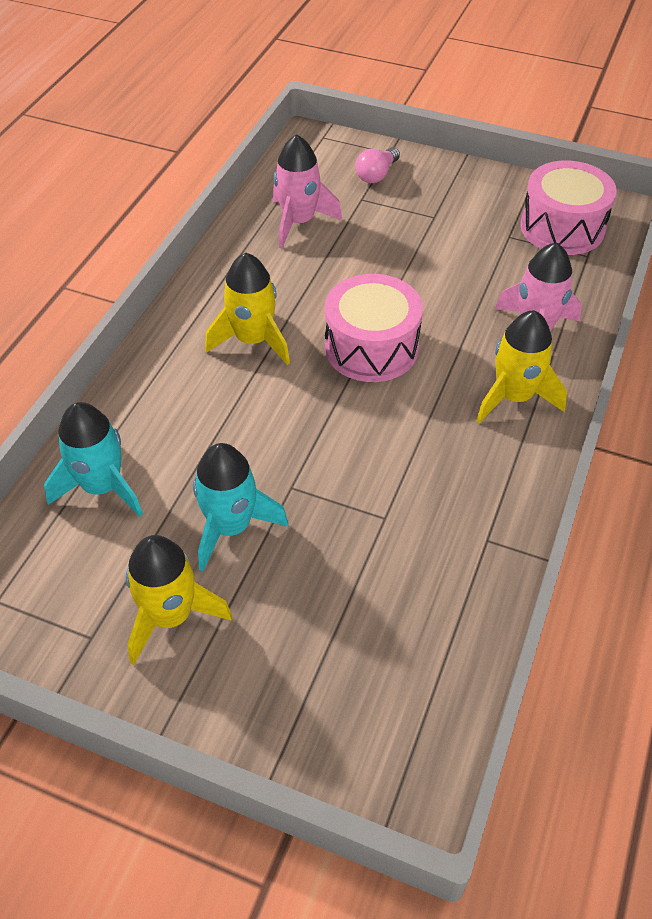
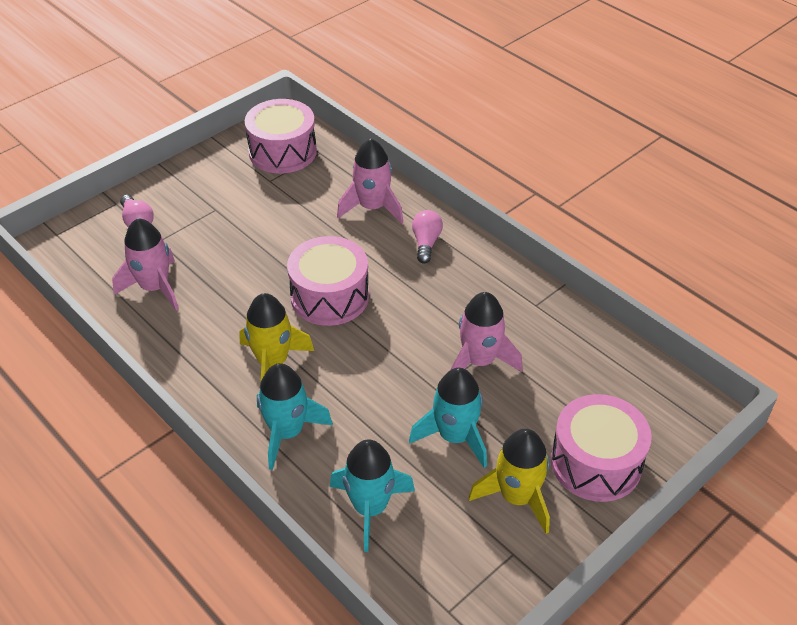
camera: 65 degrees left, 5 degrees down
yellow rocket [476,310,567,423] -> pink light bulb [412,210,443,264]
none -> turquoise rocket [257,363,333,470]
none -> pink rocket [451,292,523,372]
none -> pink drum [551,394,652,502]

